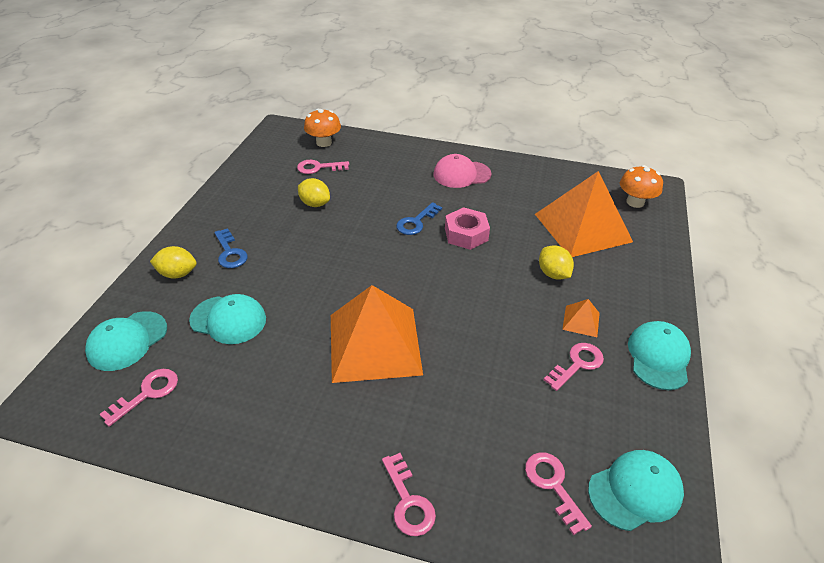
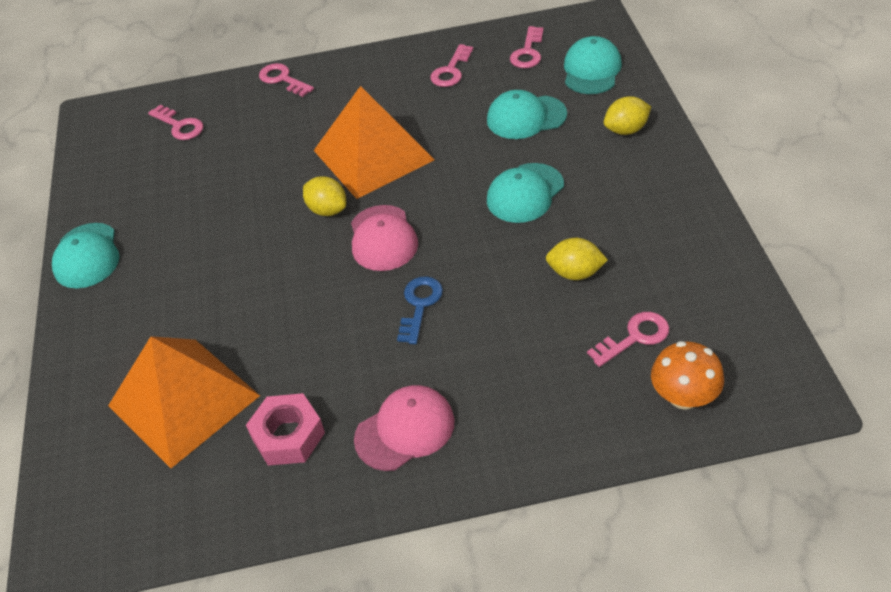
camera: 160 degrees right, 5 degrees up
blue key [214,228,248,268] -> none
pink nut [445,207,490,250] -> pink nut moved to [246,393,325,466]
yellow lemon [539,245,574,280] -> yellow lemon moved to [303,176,346,216]
pink key [544,343,604,391] -> pink key moved to [430,44,473,87]
orange pyramid [562,299,600,337] -> none
turquoise cap [588,450,684,531] -> turquoise cap moved to [487,163,564,223]
orange mushroom [620,165,663,208] -> none
none -> pink cap [351,205,418,271]

